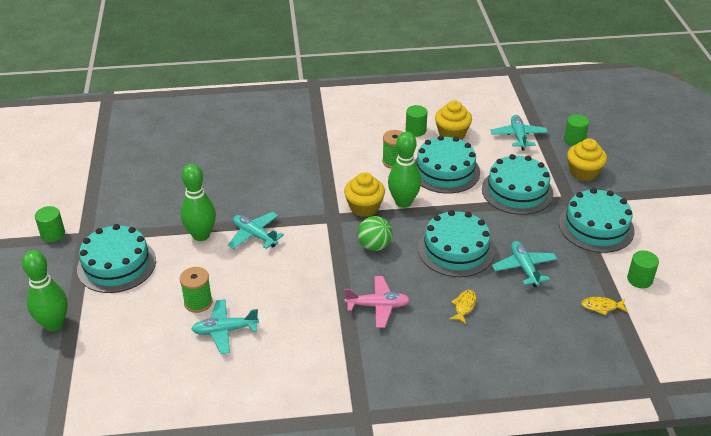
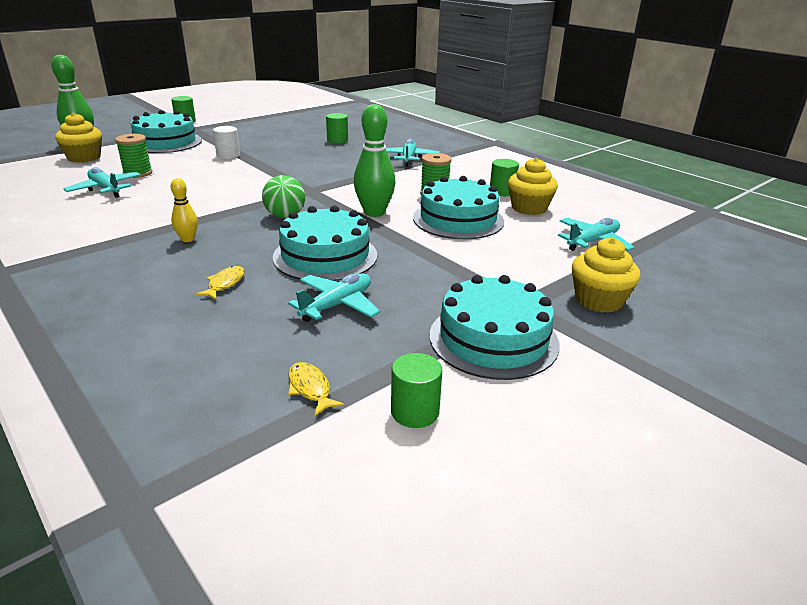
camera: 55 degrees right, 10 degrees down
green bowling pin [181,164,216,241] -> white cylinder [213,126,240,159]
turquoise plane [228,212,284,249] -> turquoise plane moved to [386,139,440,167]
yellow cupcake [344,172,385,217] -> yellow cupcake moved to [55,113,102,163]
pink plane [345,276,410,328] -> yellow bowling pin [170,178,198,242]
yellow fish [449,290,477,324] -> yellow fish turned 60 degrees counterclockwise [194,266,245,300]
turquoise cake [482,154,553,215] -> none
green cylinder [564,114,589,146] -> green cylinder moved to [326,113,348,144]

